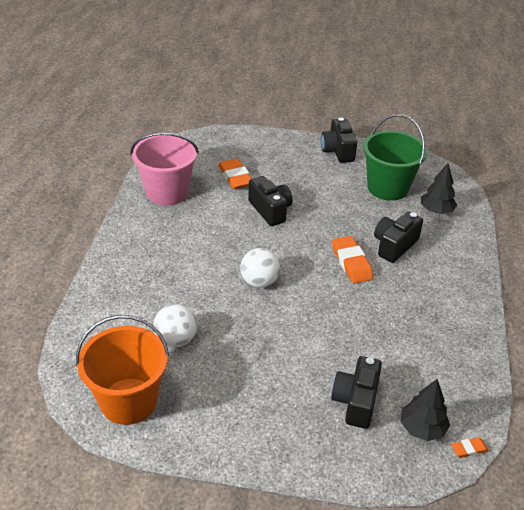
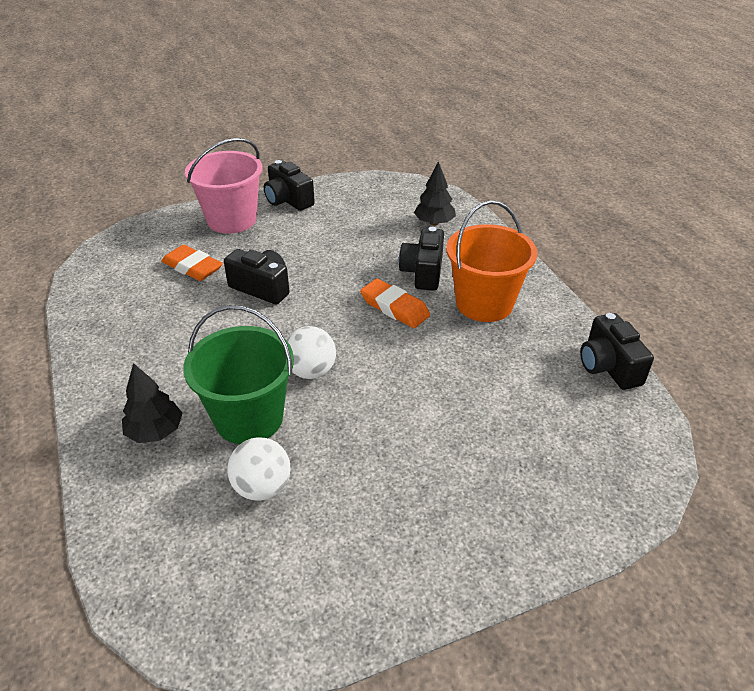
camera: 30 degrees left, 0 degrees up
orange bucket [76,315,169,425] -> orange bucket moved to [446,201,537,322]
pink bucket [131,133,199,206] -> pink bucket moved to [185,138,263,234]
black camera [331,356,382,429] -> black camera moved to [580,313,654,390]
green bucket [363,114,427,201] -> green bucket moved to [183,305,294,444]
black tree [401,379,450,441] -> black tree moved to [122,363,182,443]
orange eraser [451,437,489,458] -> none

